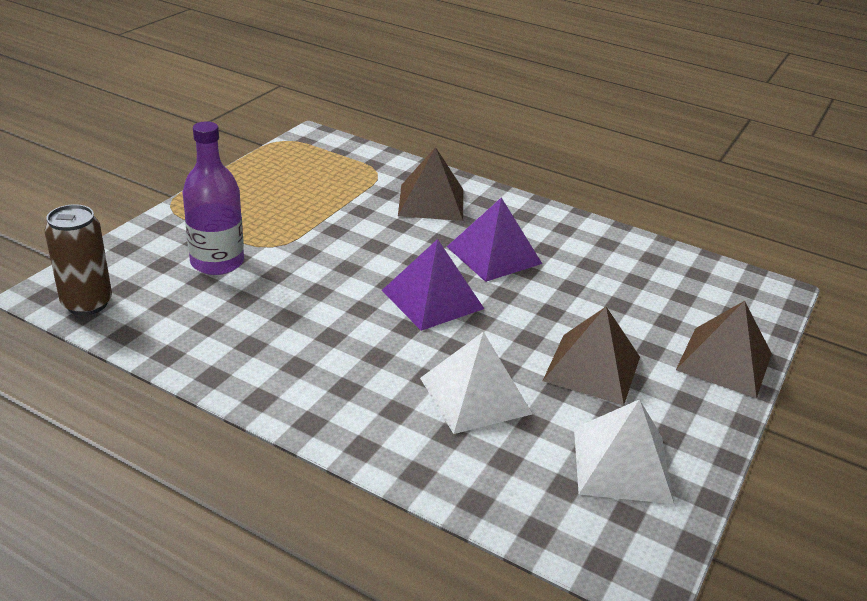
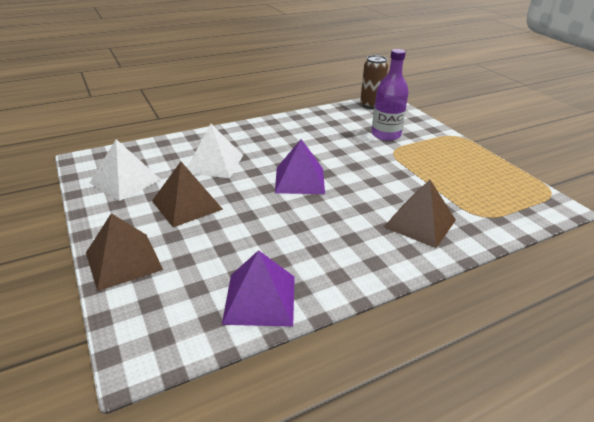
camera: 125 degrees right, 0 degrees up
purple pyramid [447,198,542,282] -> purple pyramid moved to [222,250,295,327]

